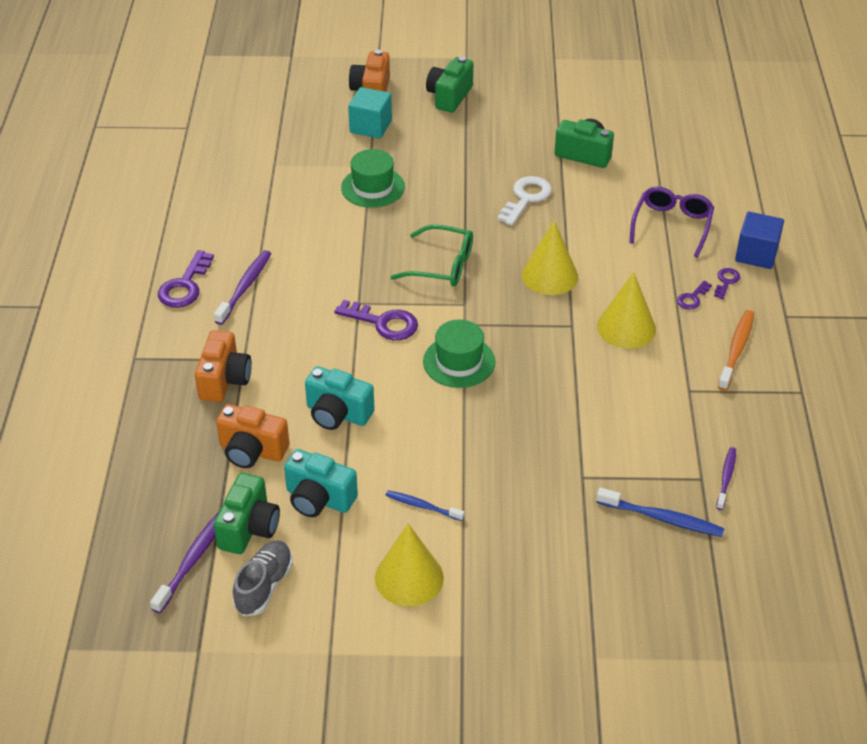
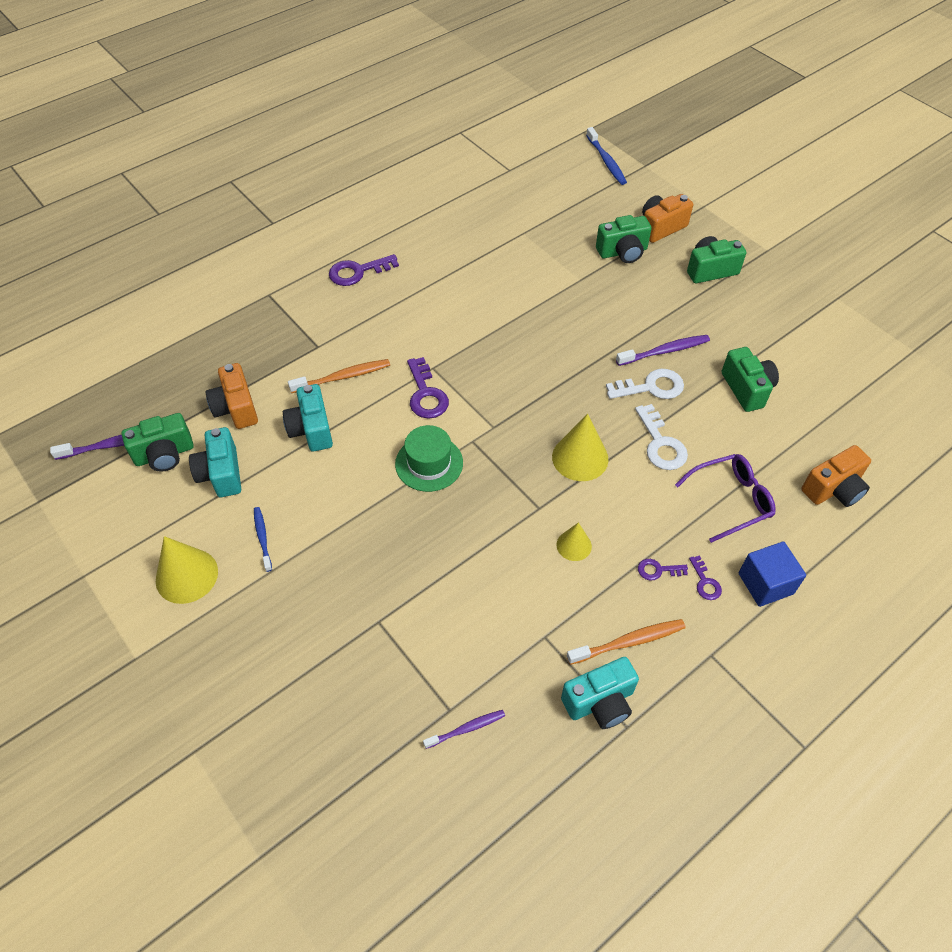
camera: 50 degrees right, 10 degrees up
orange camera [195,330,252,402] -> orange camera moved to [802,445,871,507]
purple toothbrush [214,250,271,325] -> purple toothbrush moved to [616,335,710,366]
grey shoe [233,540,293,616] -> none
green hat [341,149,405,208] -> none
turquoise cube [348,87,392,139] -> green camera [596,215,652,263]
green glasses [391,224,473,286] -> none
blue toothbrush [596,488,725,537] -> blue toothbrush moved to [586,127,627,185]
yellow cone [597,272,656,348] -> yellow cone [556,522,592,561], size x0.58
purple key [714,268,740,299] -> purple key turned 90 degrees clockwise [689,555,722,600]
none -> orange toothbrush [288,359,390,393]
none -> turquoise camera [561,657,639,729]
none -> white key [635,404,688,470]

